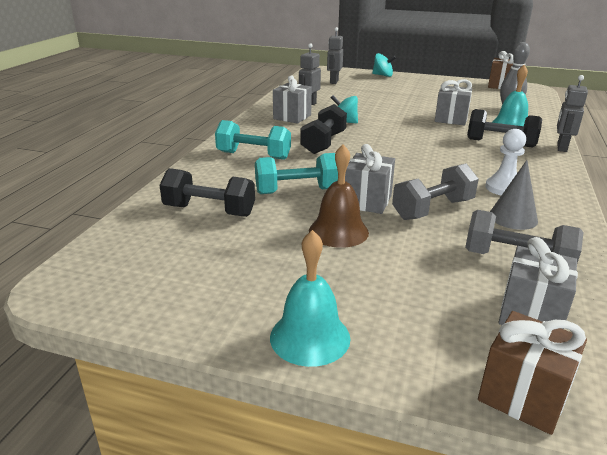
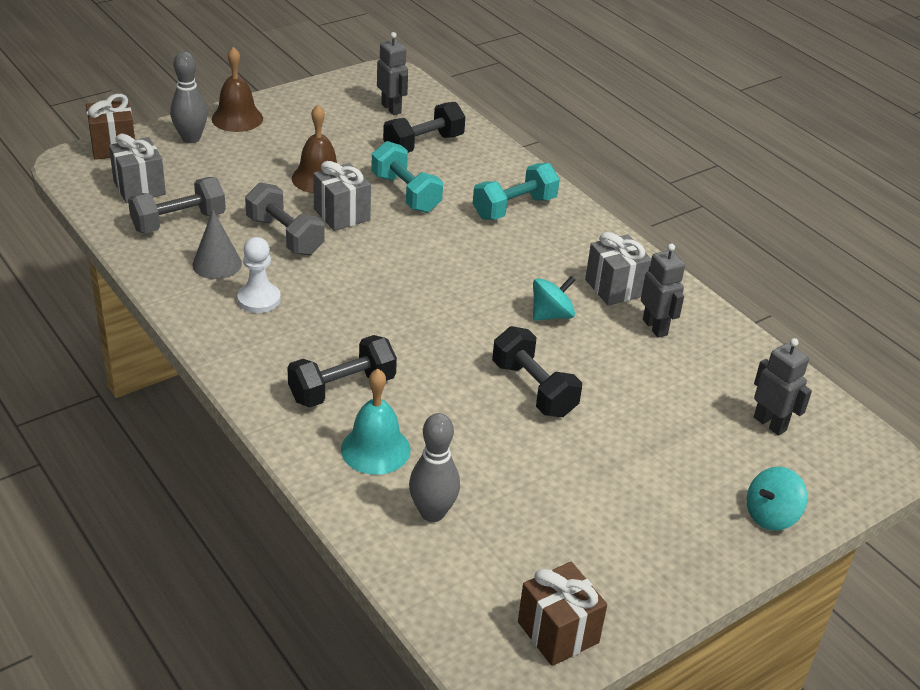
camera: 125 degrees right, 10 degrees up
turquoise dumbbell [255,153,338,194] -> turquoise dumbbell turned 60 degrees counterclockwise [371,141,443,213]
turquoise bell [270,230,350,367] -> brown bell [212,47,263,132]
black dumbbell [300,104,347,154] -> black dumbbell moved to [492,326,582,417]
grey dumbbell [392,163,479,220] -> grey dumbbell turned 45 degrees counterclockwise [245,182,325,256]
grey gift [435,79,472,125] -> none
grey robot [557,75,588,152] -> grey robot moved to [377,32,408,115]
none -> grey bowling pin [170,51,208,143]

